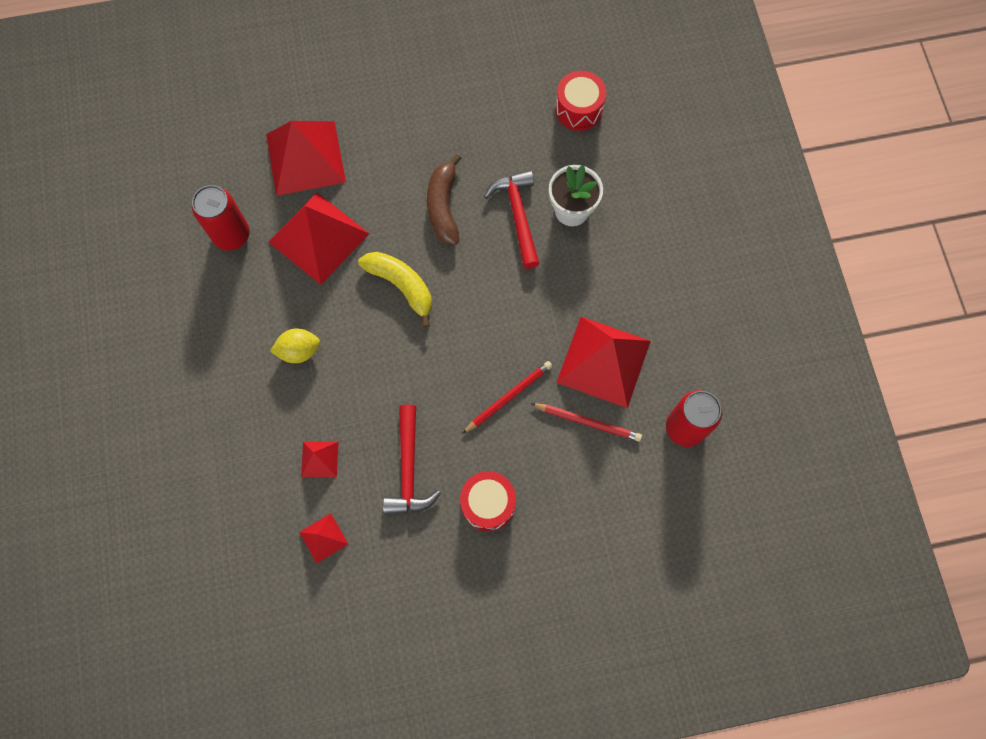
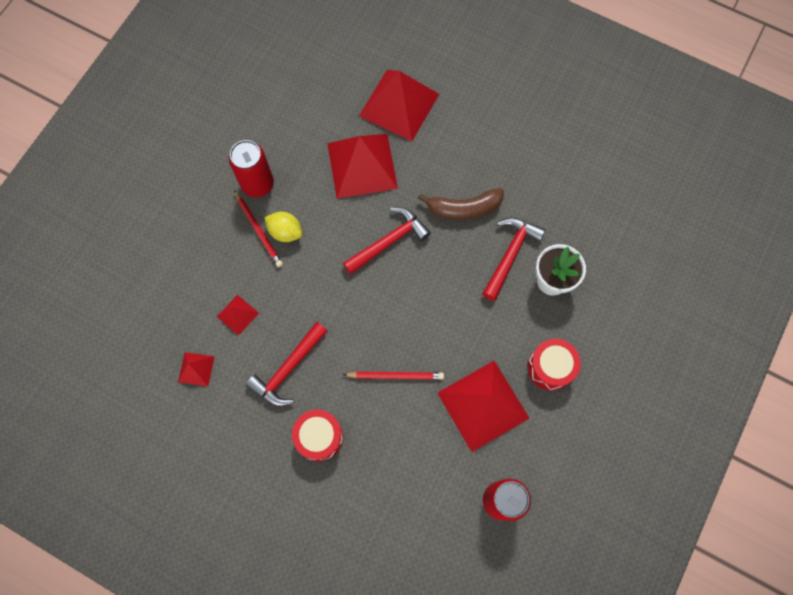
camera: 40 degrees right, 0 degrees up
red can [192,185,250,251] -> red can moved to [229,140,274,197]
yellow banana [358,252,432,328] -> red hammer [343,207,431,274]
brown banana [427,154,462,245] -> brown banana turned 135 degrees counterclockwise [418,188,504,220]
red pencil [531,403,642,442] -> red pencil moved to [234,190,283,267]
red drum [555,71,606,131] -> red drum moved to [528,339,581,391]

